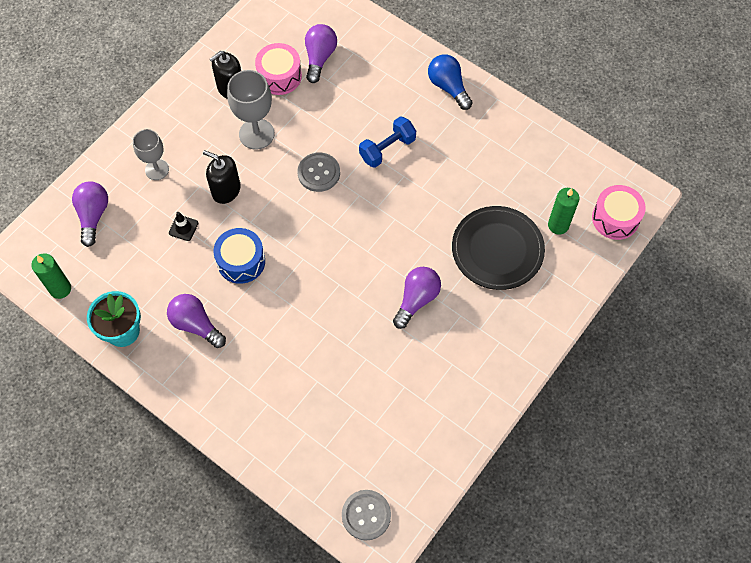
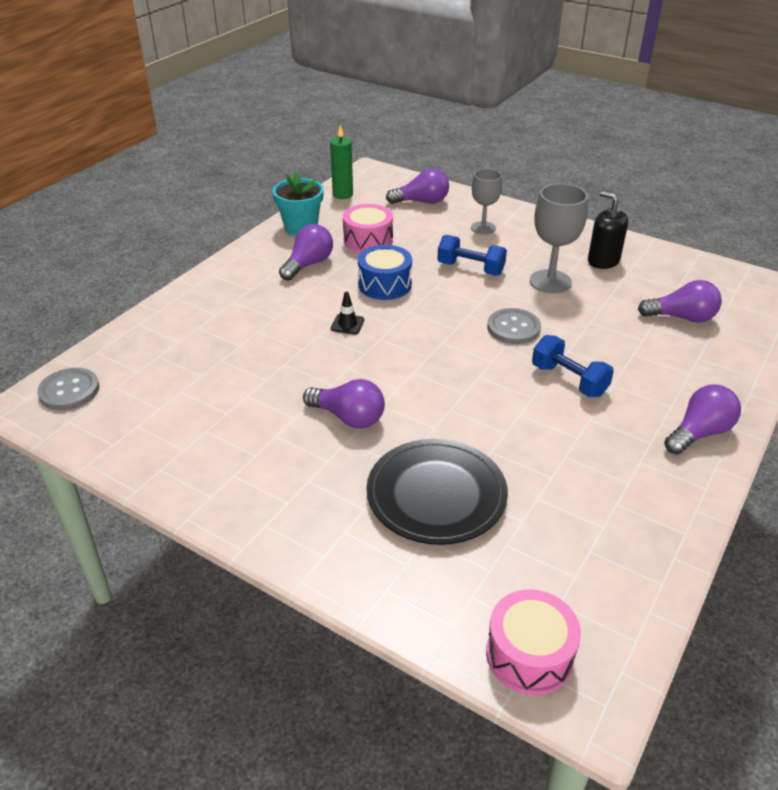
camera: 85 degrees right, 25 degrees down
black traffic cone [169,212,198,241] -> black traffic cone moved to [331,291,365,335]
black soap dispenser [203,150,241,204] -> blue dumbbell [437,235,507,275]
pink drum [255,43,302,95] -> pink drum moved to [343,204,393,253]
blue light bulb [428,54,473,110] -> purple light bulb [664,385,741,455]
green candle [548,188,580,235] -> none

